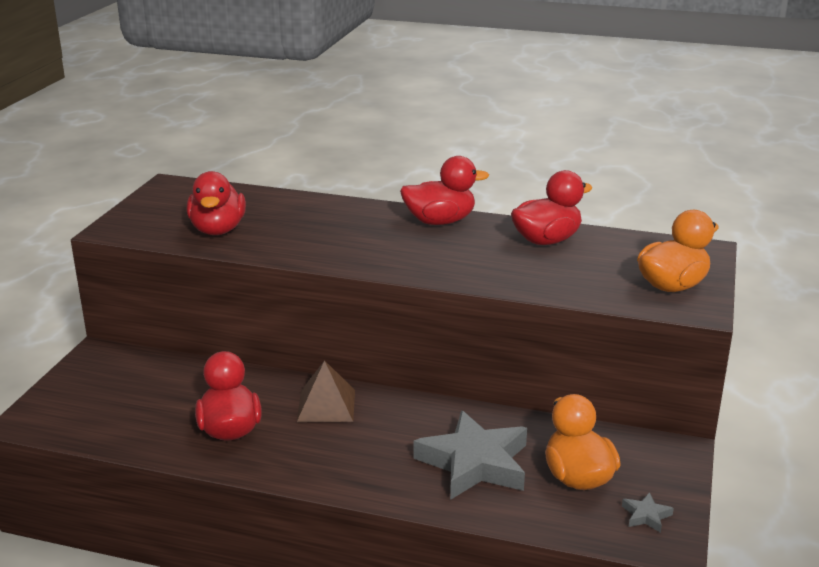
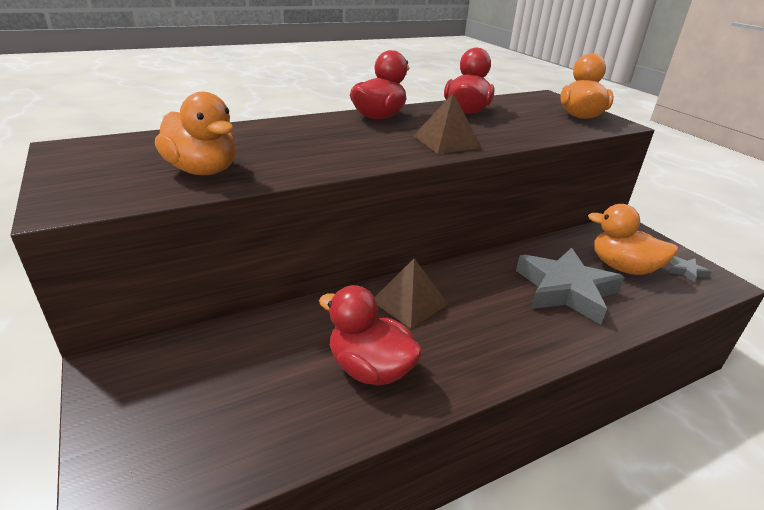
camera: 45 degrees left, 5 degrees up
red duck [187,171,246,235] -> orange duck [155,92,236,175]
none -> brown pyramid [414,93,482,154]

